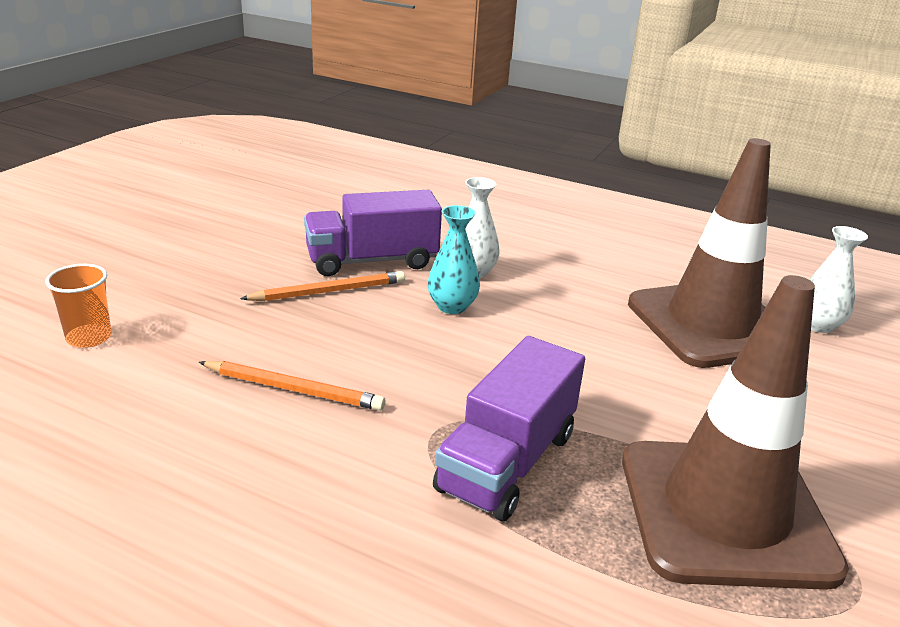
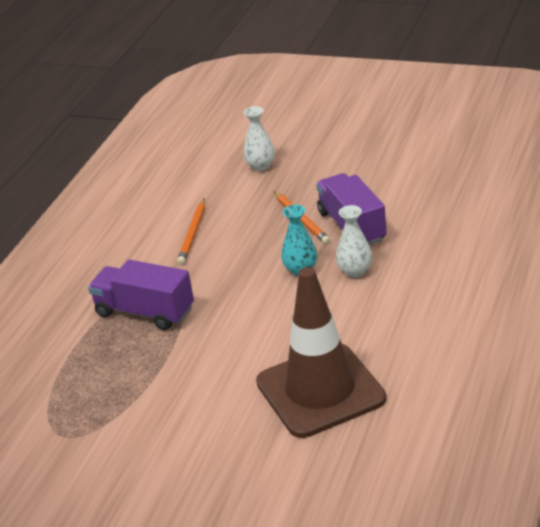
camera: 90 degrees right, 5 degrees up
orange cup [45,264,112,348] -> none
brown traffic cone [622,275,849,590] -> none
white vase [809,226,868,333] -> white vase moved to [243,106,275,171]

